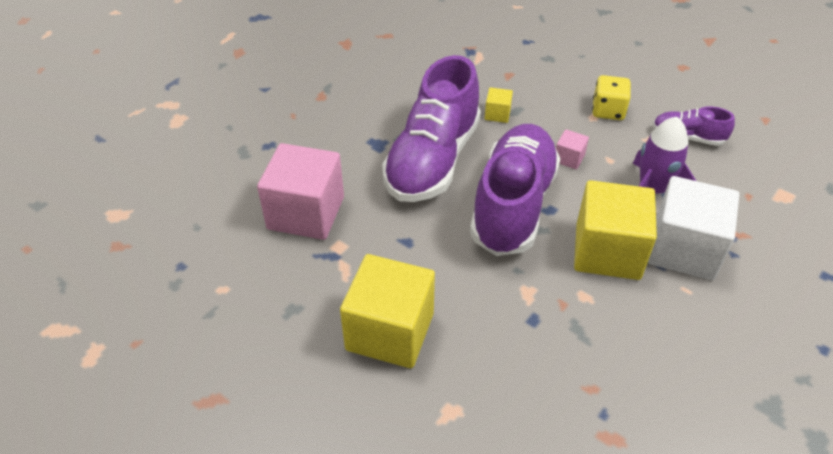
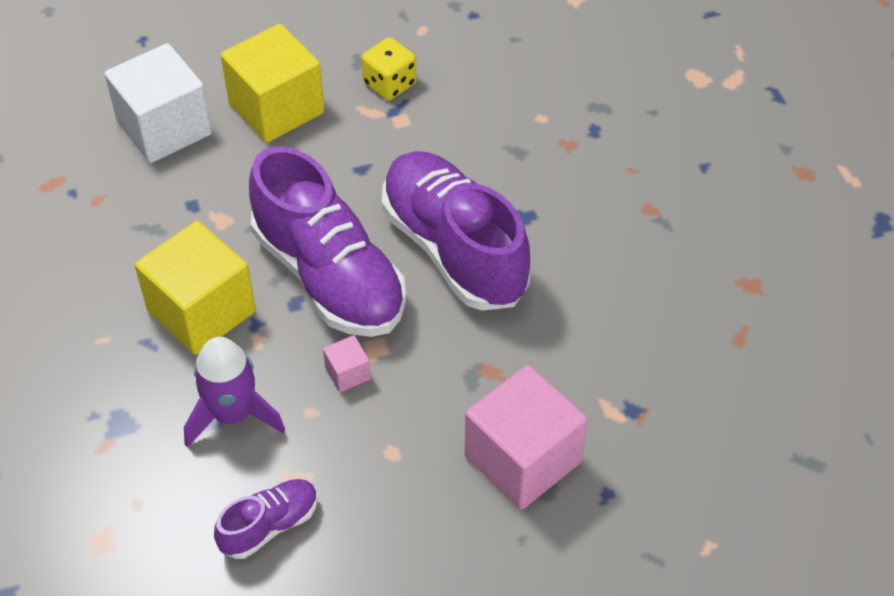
camera: 125 degrees right, 5 degrees up
pink cube [257,143,344,240] -> pink cube moved to [465,365,588,510]
yellow cube [485,87,513,123] -> none
yellow dice [592,75,631,120] -> yellow dice moved to [362,37,416,100]
white cube [648,176,739,280] -> white cube moved to [105,43,212,163]

